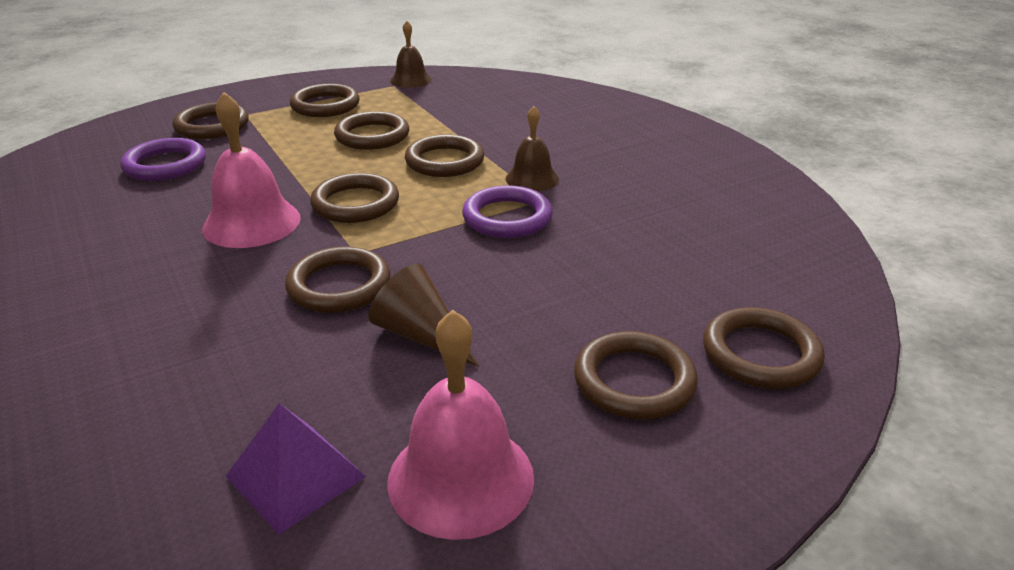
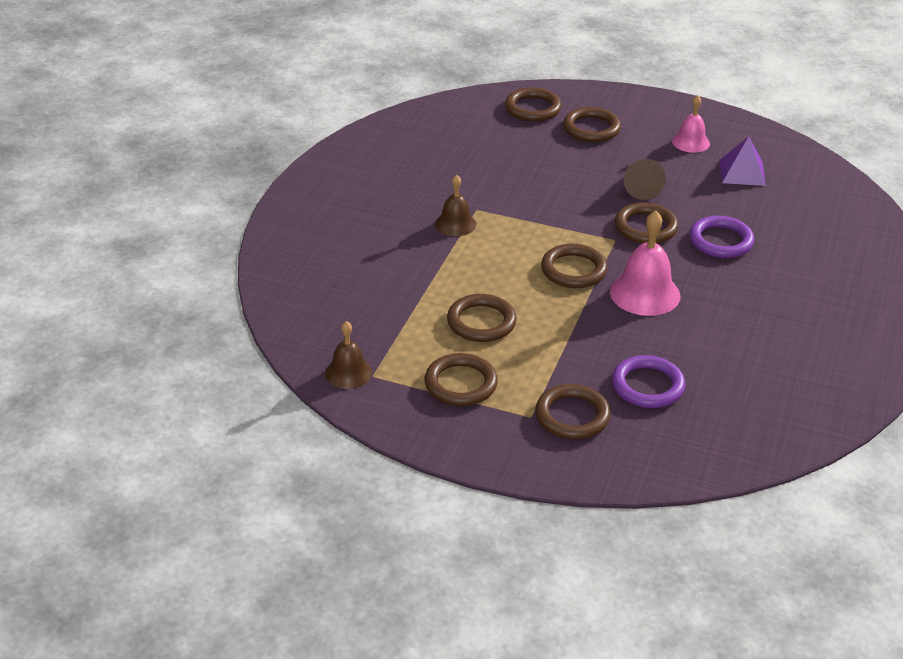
camera: 130 degrees left, 5 degrees up
pink bell [387,310,534,540] -> pink bell [672,95,710,153], size x0.62
brown ring [405,134,484,177] -> none
purple ring [462,185,553,238] -> purple ring moved to [689,216,754,258]

